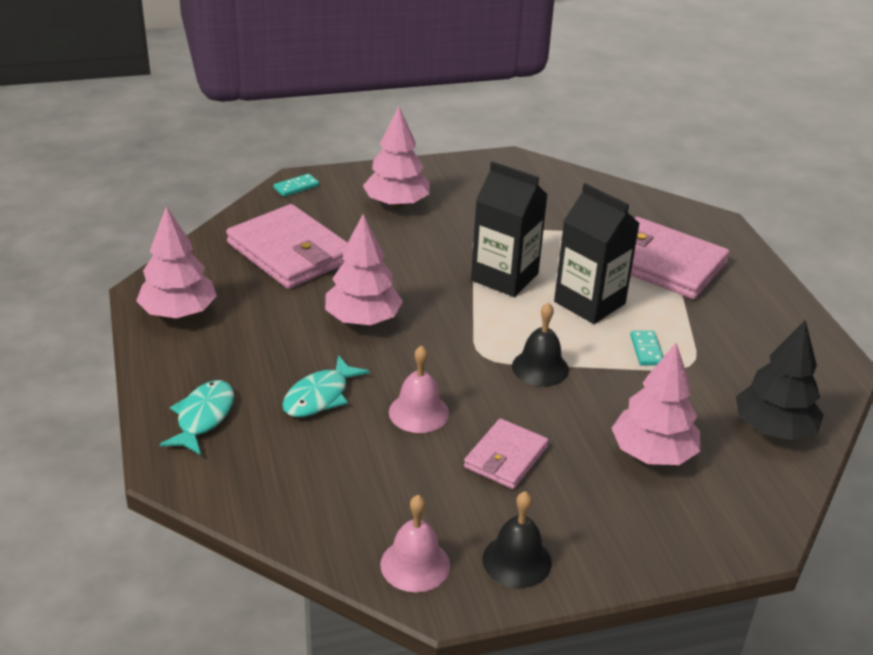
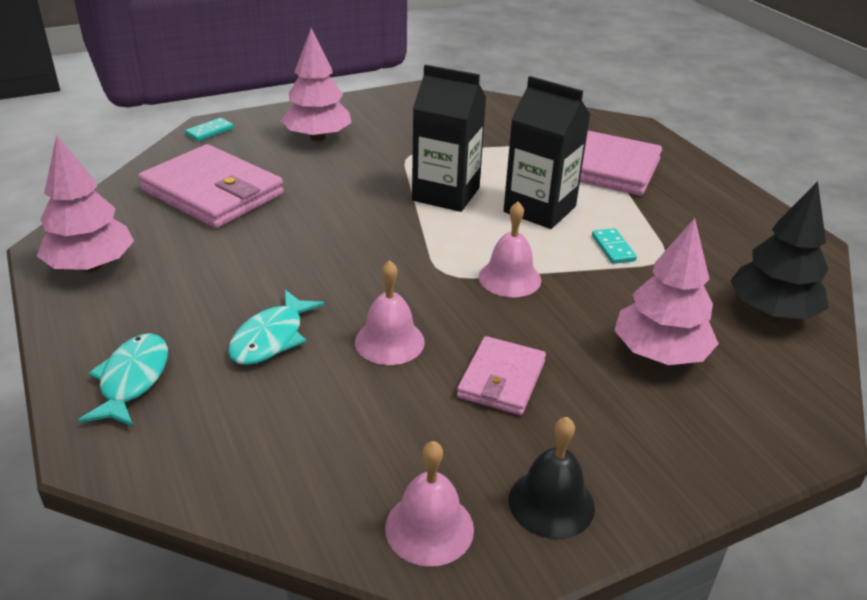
camera: 10 degrees left, 0 degrees up
pink tree [325,214,403,325] -> none
black bell [512,303,569,387] -> pink bell [479,202,541,297]

